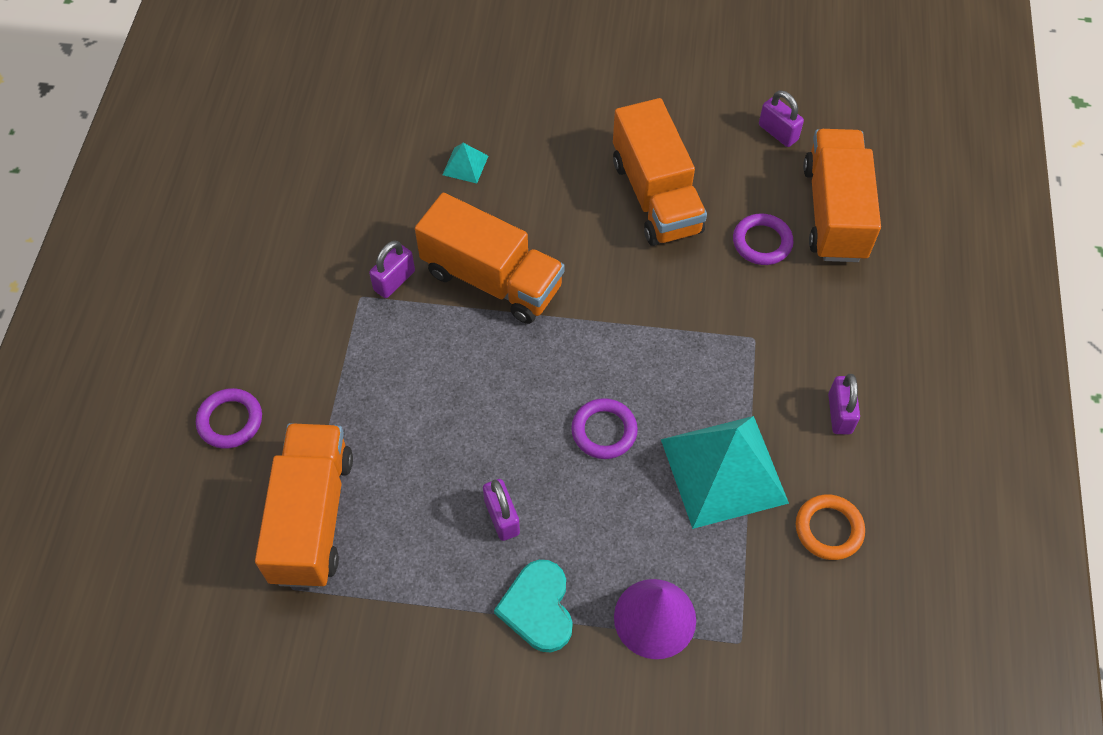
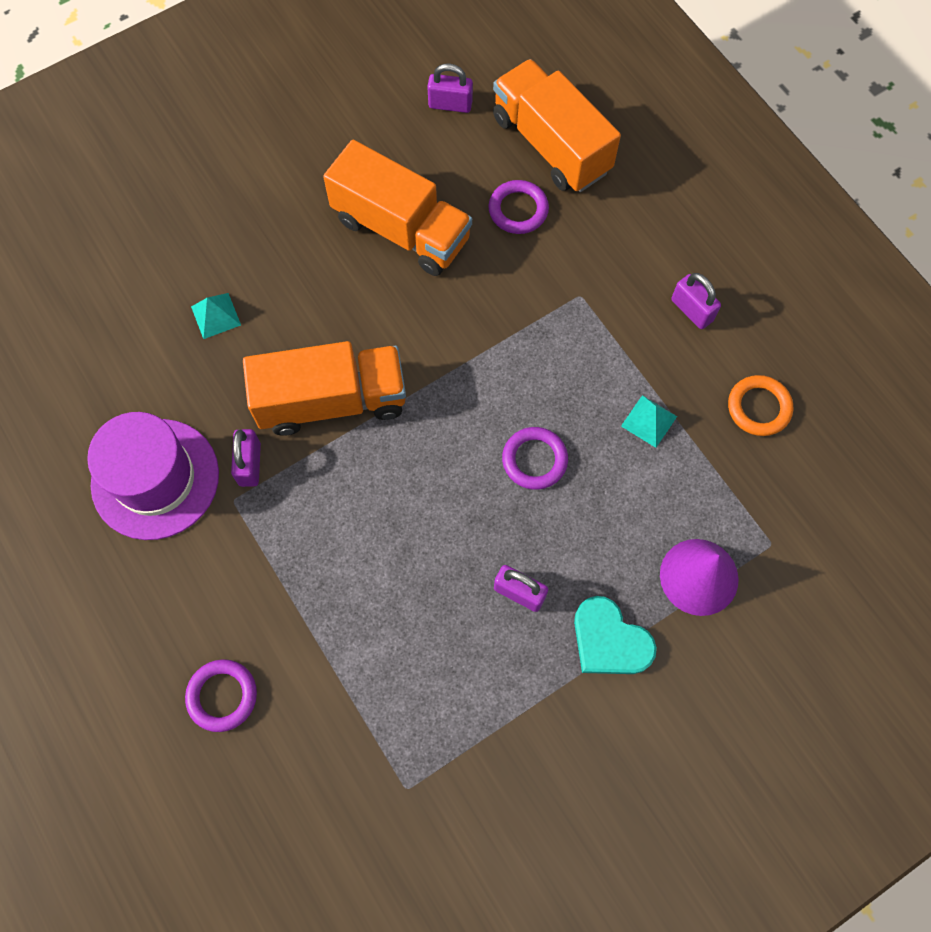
camera: 40 degrees left, 10 degrees up
orange truck [255,423,353,588] -> none
turquoise pyramid [661,416,789,529] -> turquoise pyramid [621,395,677,448], size x0.42
none -> purple hat [87,412,219,540]

